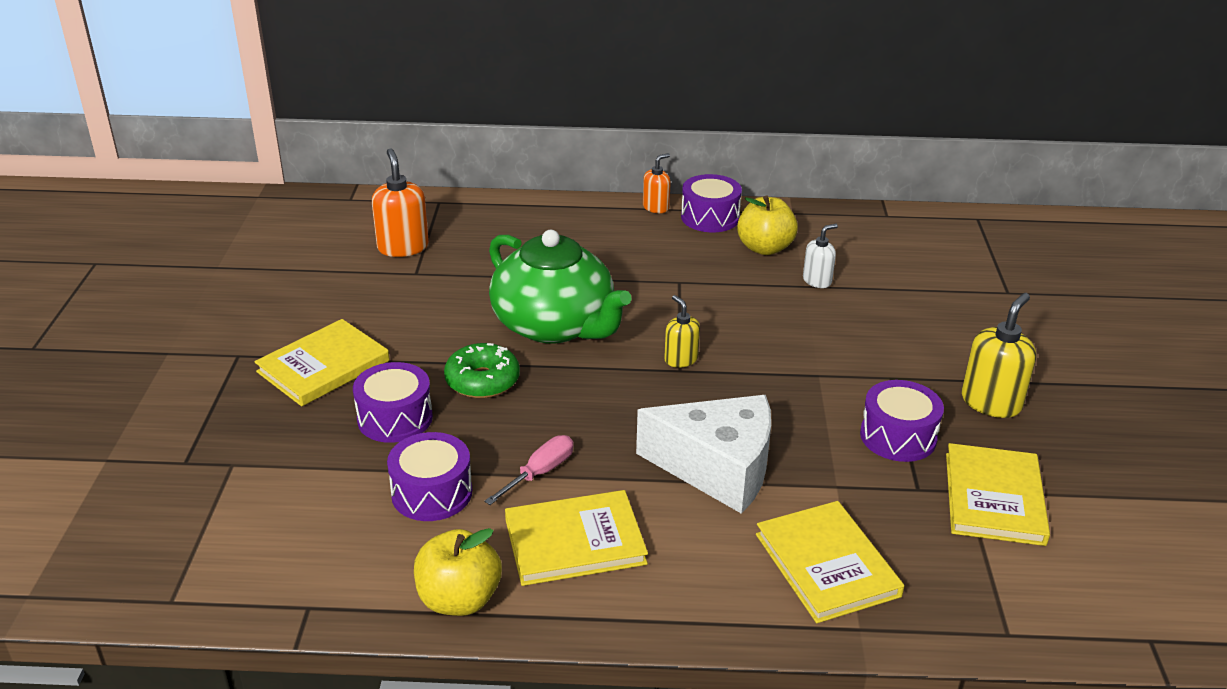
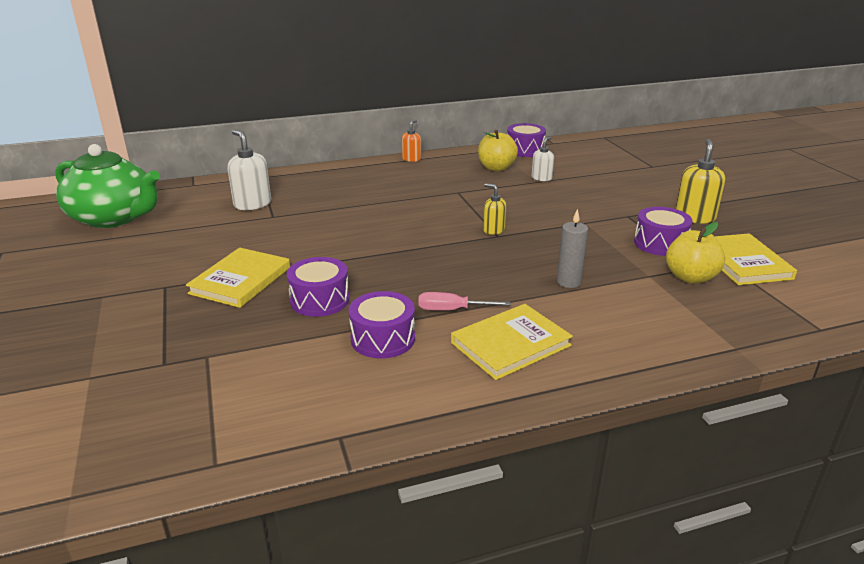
camera: 20 degrees left, 5 degrees down
orange soap dispenser [372,148,429,257] -> white soap dispenser [228,129,271,210]
yellow apple [414,528,502,616] -> yellow apple moved to [666,222,725,284]
green donut [444,343,520,398] -> none
pink screwdriver [484,435,574,505] -> pink screwdriver turned 105 degrees counterclockwise [418,292,510,311]
green teapot [489,230,632,344] -> green teapot moved to [55,144,160,228]
white cheese [636,395,771,514] -> grey candle [557,209,588,288]
purple drum [681,174,742,232] -> purple drum moved to [507,123,546,157]
yellow book [756,501,904,623] -> none

